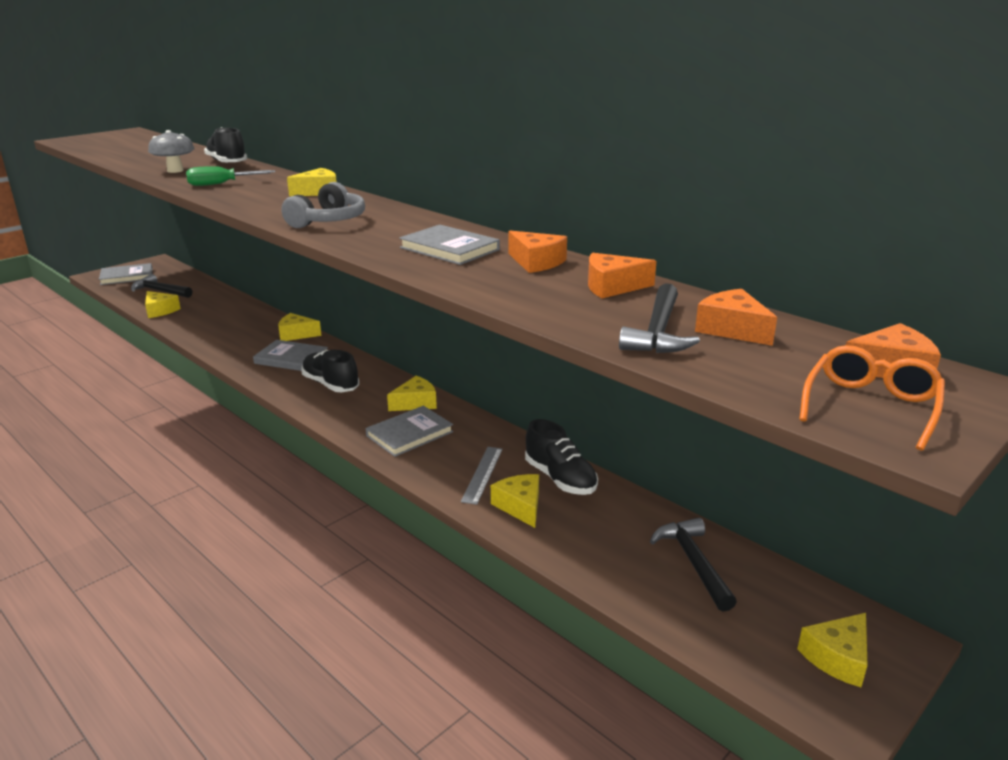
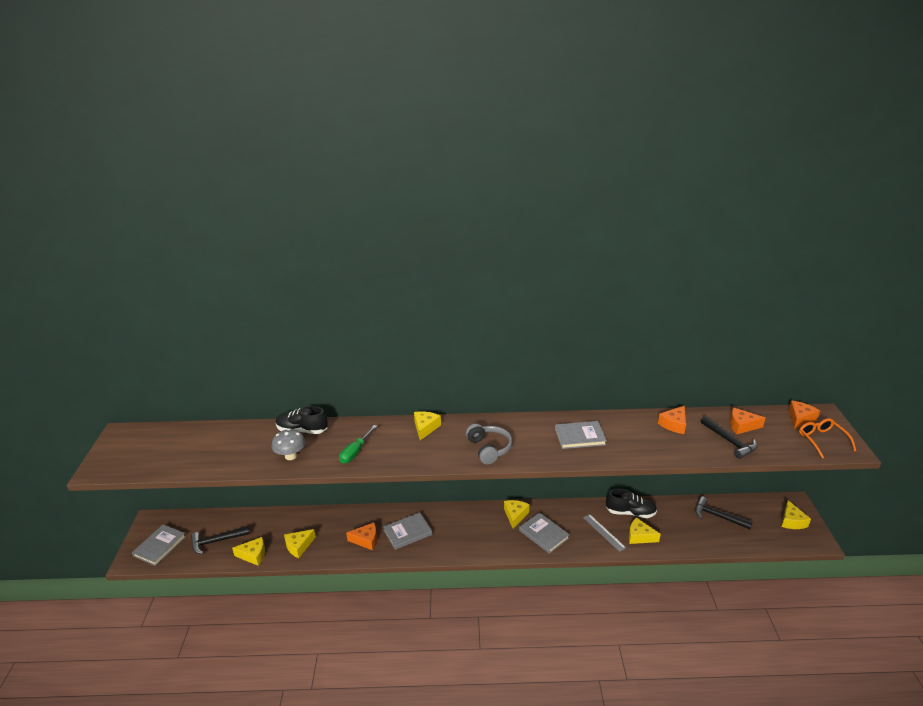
camera: 45 degrees left, 5 degrees up
yellow cheese [278,313,321,341] -> yellow cheese moved to [284,529,316,558]
black shoe [301,350,359,392] -> none
grey book [365,406,453,457] -> grey book turned 45 degrees counterclockwise [519,512,570,554]
orange cheese [509,230,567,273] -> orange cheese moved to [346,522,377,550]

